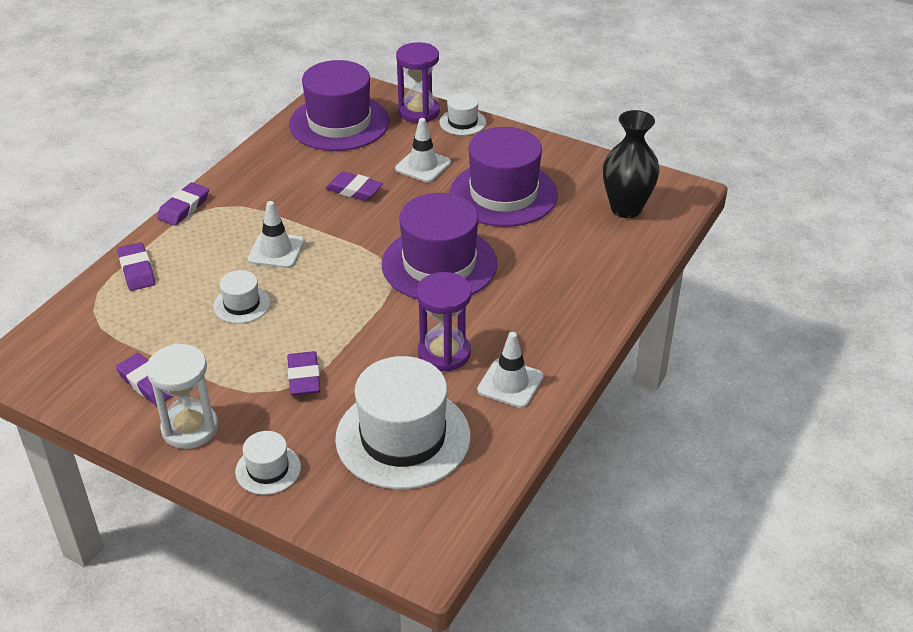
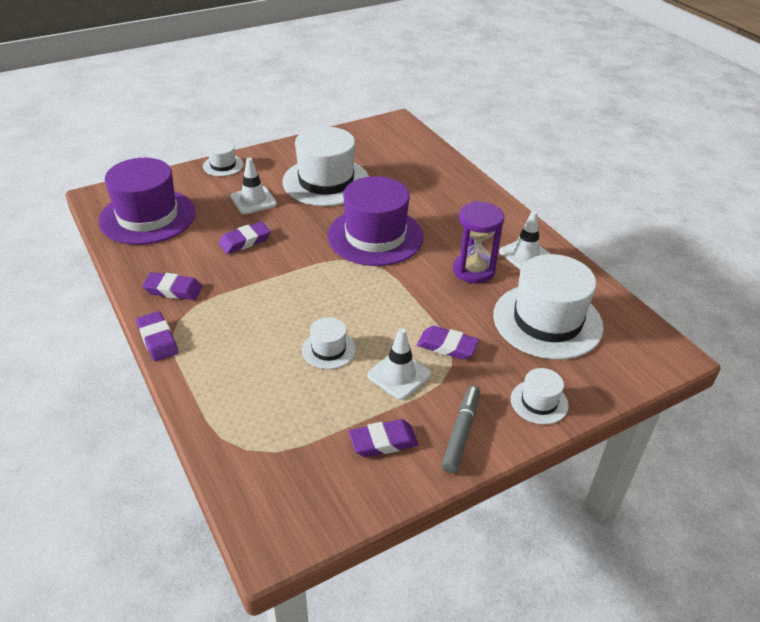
camera: 60 degrees left, 0 degrees up
purple eraser [117,242,155,291] -> purple eraser moved to [142,272,203,300]
white hourglass [146,344,218,449] -> grey marker [442,386,480,474]
white traffic cone [247,201,304,268] -> white traffic cone moved to [367,328,431,400]
purple hourglass [396,42,440,123] -> none
purple hat [450,127,558,227] -> white hat [282,126,369,206]
black vase [603,110,660,218] -> none

